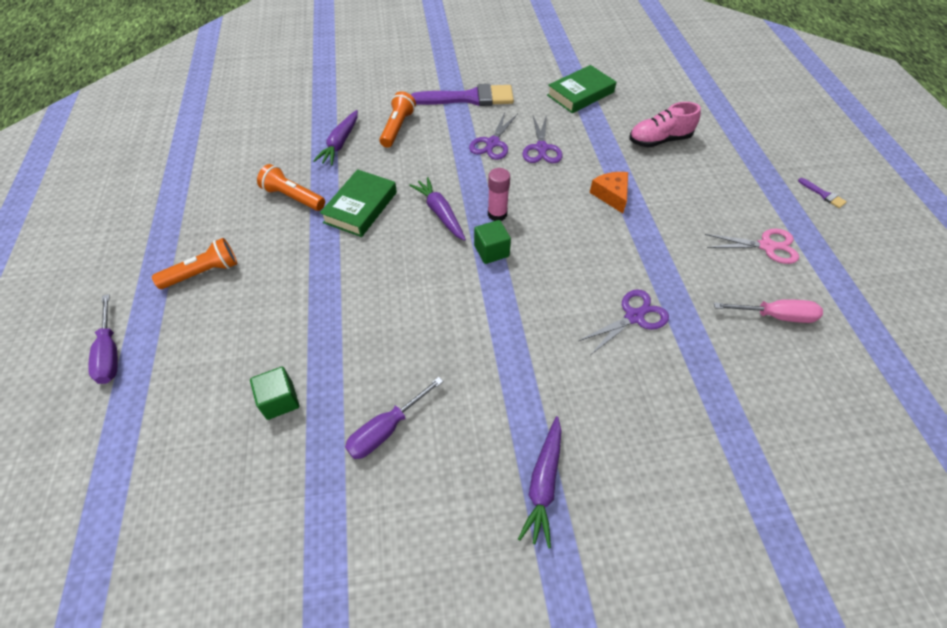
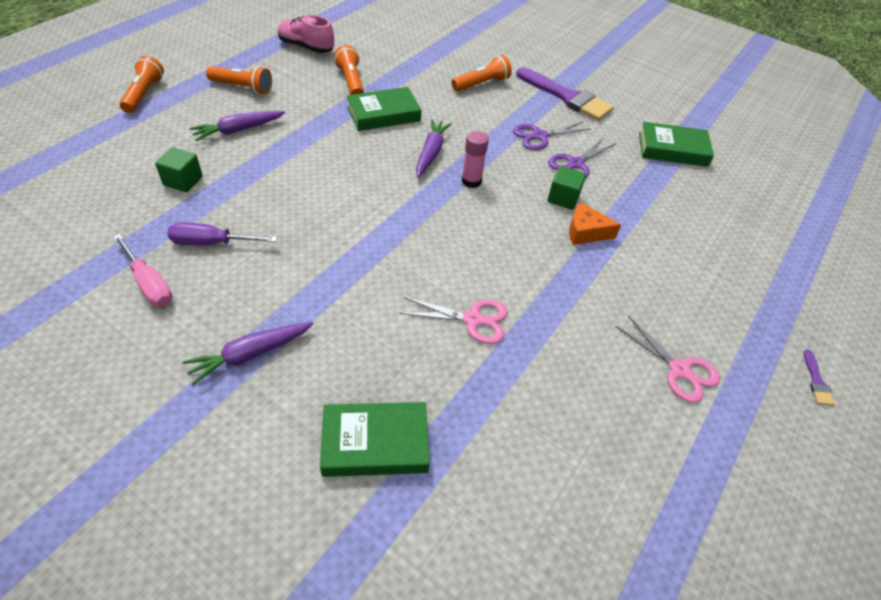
camera: 40 degrees right, 5 degrees down
purple screwdriver [88,294,118,384] -> orange flashlight [119,56,164,113]
purple carrot [313,110,358,165] -> purple carrot moved to [190,111,285,141]
green cube [474,220,511,264] -> green cube moved to [548,166,586,210]
purple scissors [579,289,669,354] -> pink scissors [399,297,508,344]
orange cheese [590,172,628,213] -> orange cheese turned 105 degrees counterclockwise [569,202,621,245]
pink shoe [629,102,701,147] -> pink shoe moved to [278,15,334,53]
pink screwdriver [714,299,823,323] -> pink screwdriver moved to [113,234,172,307]
none -> green book [320,402,429,477]

